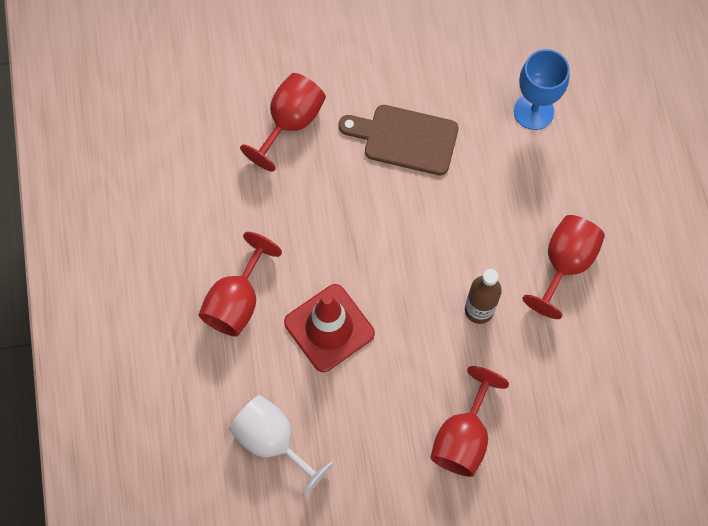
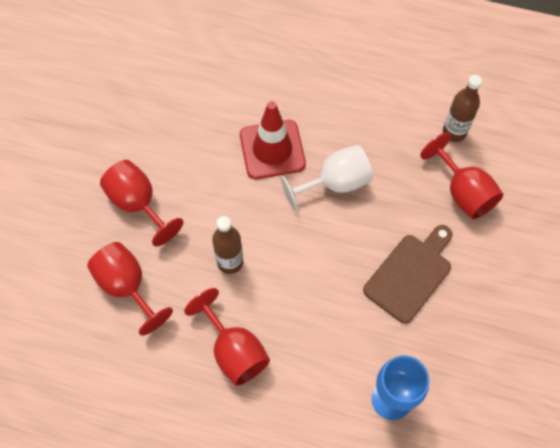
camera: 115 degrees right, 5 degrees down
red goblet [199,232,282,337] -> red goblet moved to [87,242,173,336]
white goblet [229,395,334,497] -> white goblet moved to [281,145,373,211]
none -> brown bottle [443,75,482,142]

